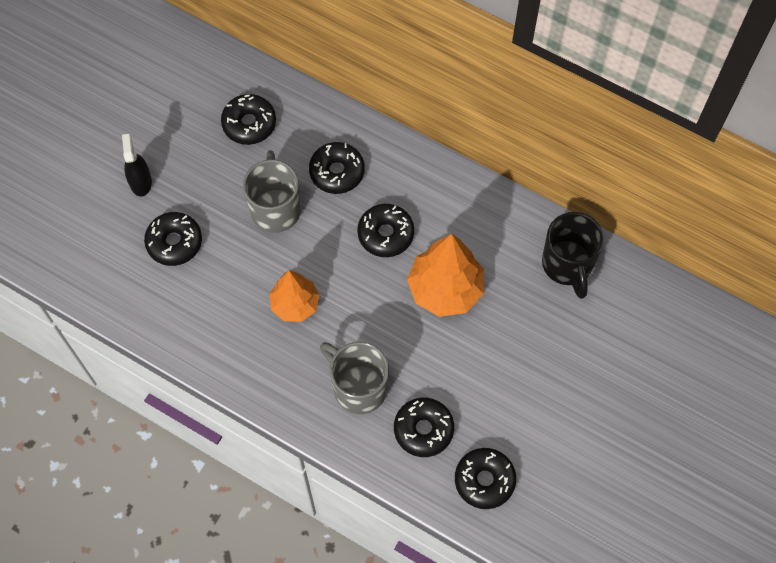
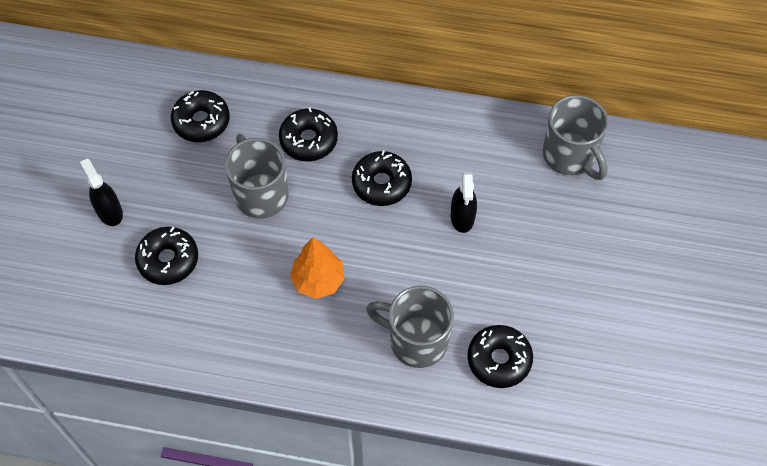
camera: 20 degrees left, 5 degrees down
orange tree [407,234,484,317] -> black spray bottle [451,172,477,233]
black donut [455,448,516,509] -> none
black mug [542,212,604,299] -> grey mug [543,95,608,180]

